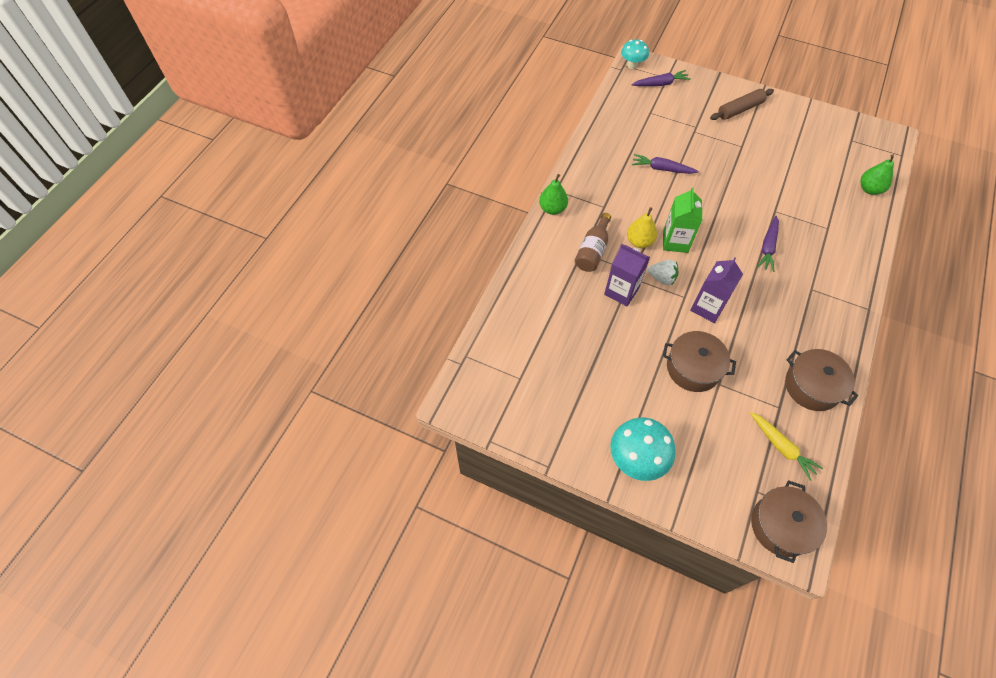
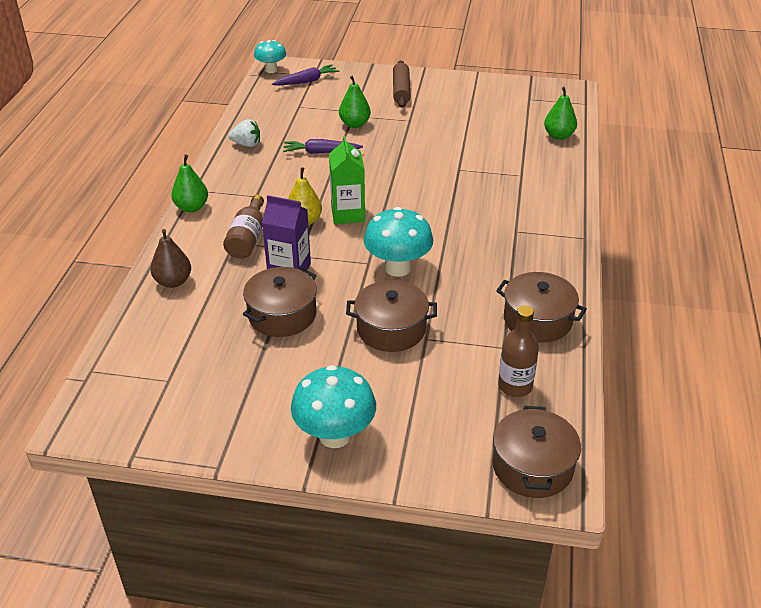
camera: 15 degrees left, 20 degrees down
white strawberry [648,260,678,285] -> white strawberry moved to [229,119,260,147]
purple carton [690,258,743,323] -> turquoise mushroom [363,207,433,277]
brown rolling pin [710,89,774,120] -> brown rolling pin turned 45 degrees counterclockwise [393,60,411,108]
yellow carrot [750,412,823,481] -> brown bottle [498,306,539,397]
purple carrot [757,216,779,272] -> none
none -> brown pear [150,229,191,288]
none -> brown pot [243,267,317,337]
none -> green pear [339,76,371,128]

